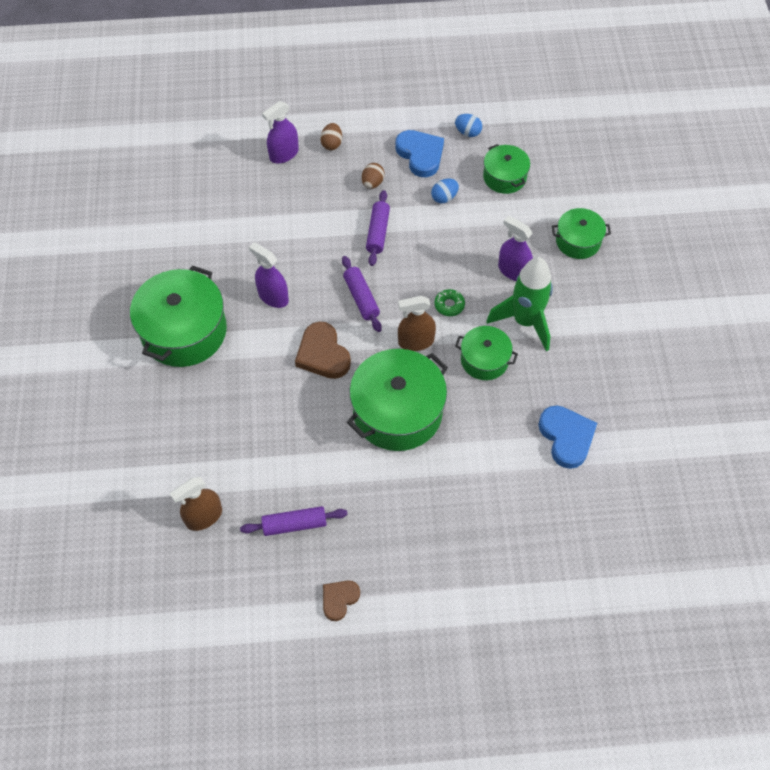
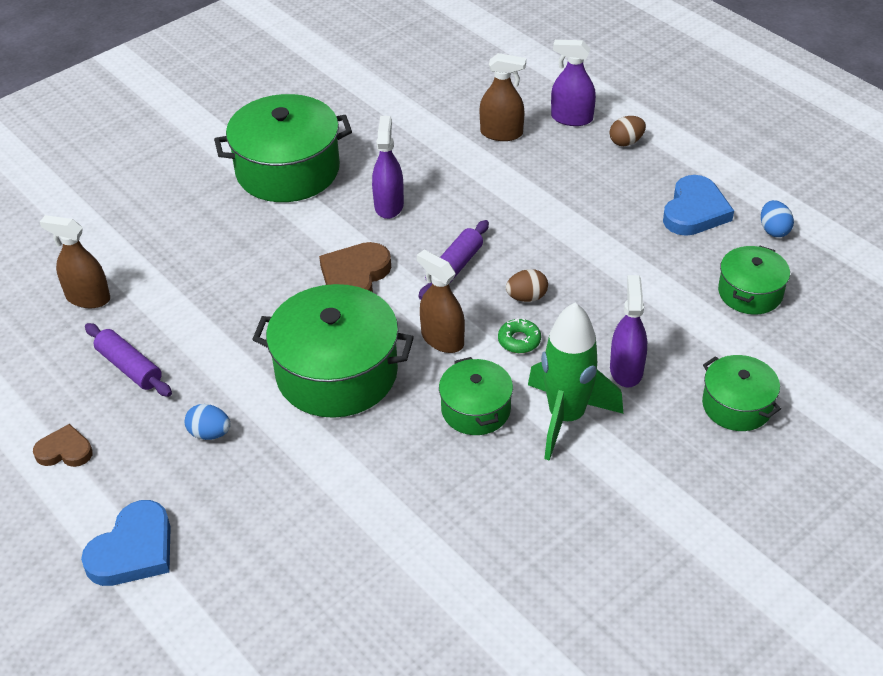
camera: 55 degrees right, 15 degrees down
brown egg [362,163,385,189] -> brown egg moved to [506,269,548,302]
purple rolling pin [366,190,390,266] -> none
blue egg [431,179,459,203] -> blue egg moved to [185,404,231,440]
blue heart [538,406,597,469] -> blue heart moved to [81,500,171,586]
none -> brown spray bottle [480,53,526,141]

